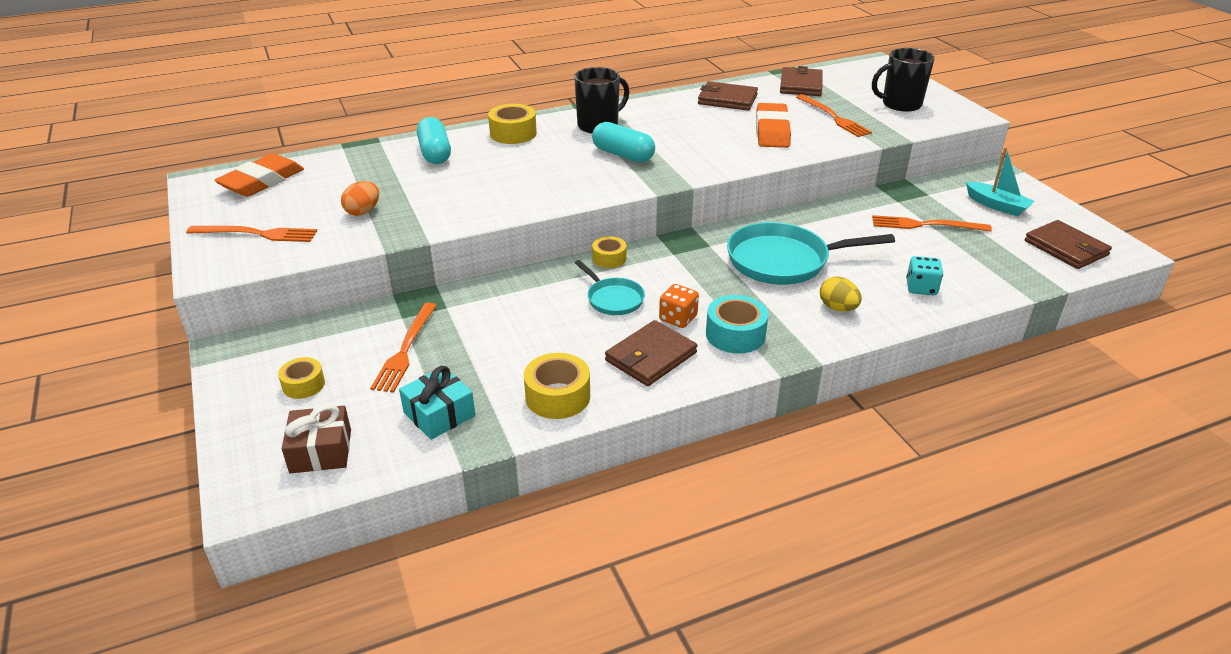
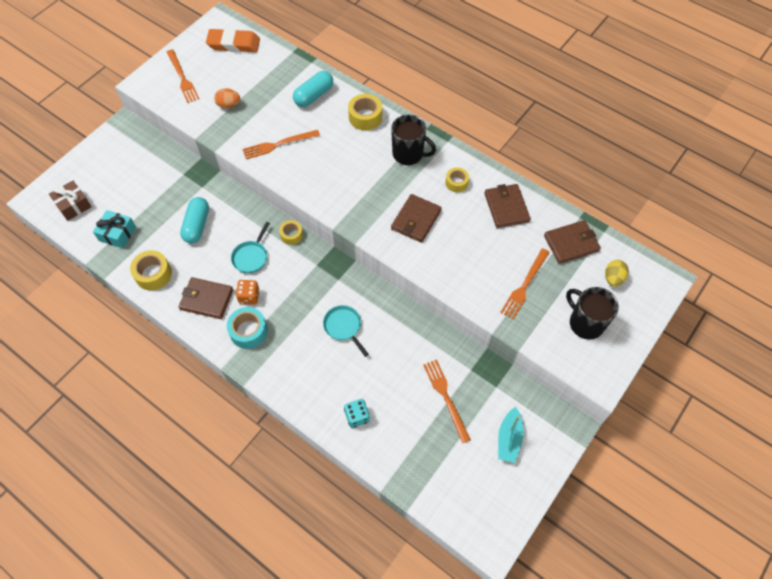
camera: 60 degrees right, 25 degrees up
yellow tape [278,357,325,399] -> yellow tape moved to [445,167,469,192]
orange fork [370,303,437,393] -> orange fork moved to [243,130,320,159]
turquoise capsule [592,122,655,163] -> turquoise capsule moved to [180,197,209,243]
turquoise pan [727,222,895,285] -> turquoise pan [323,305,369,357], size x0.54
orange eraser [756,103,791,148] -> none
yellow egg [820,276,862,311] -> yellow egg moved to [605,260,629,287]
brown wallet [1025,220,1112,269] -> brown wallet moved to [391,194,441,243]

